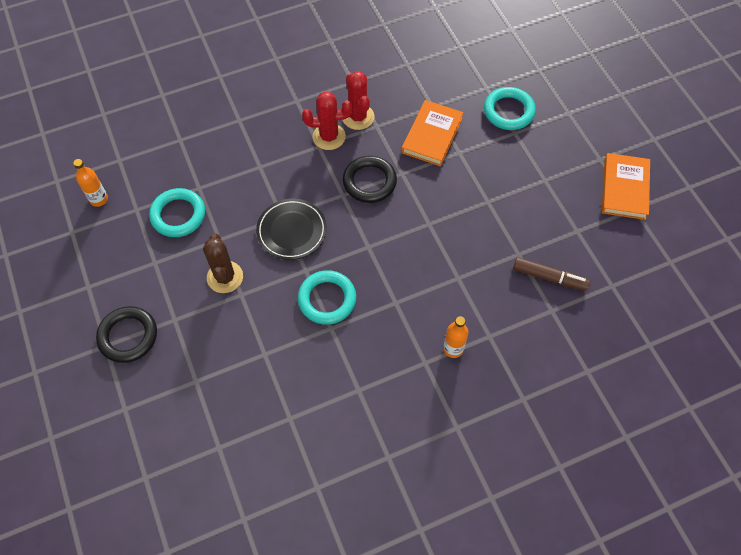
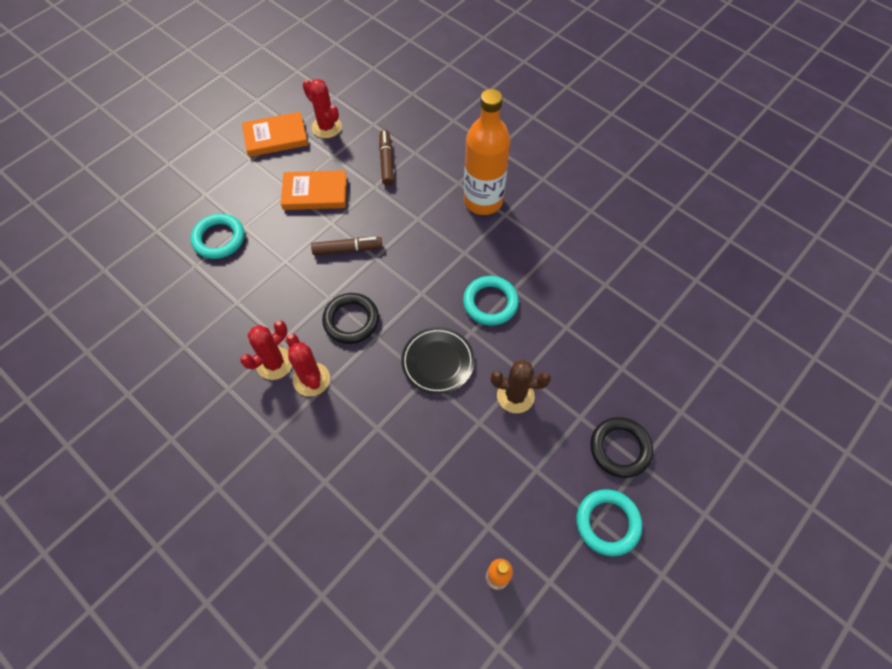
camera: 115 degrees left, 0 degrees up
turquoise ring [149,188,205,237] -> turquoise ring moved to [576,489,642,556]
brown cactus [203,233,243,293] -> brown cactus turned 45 degrees clockwise [491,360,551,413]
orange book [402,100,464,166] -> orange book moved to [281,170,347,210]
orange bottle [443,316,469,358] -> orange bottle [464,89,511,215], size x2.28
none -> red cactus [303,79,342,138]
none -> brown marker [311,237,382,255]

